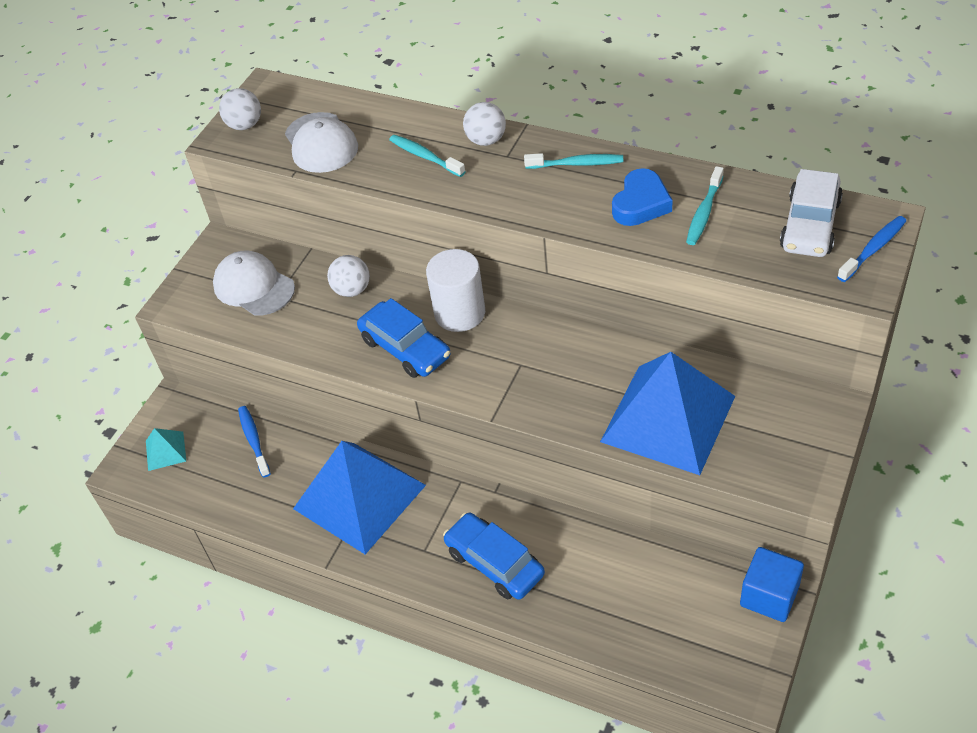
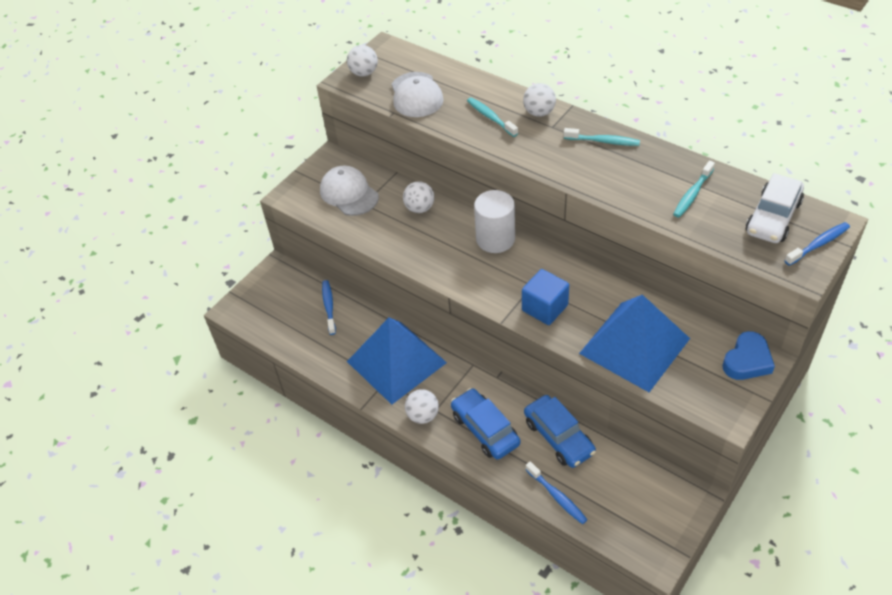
camera: 10 degrees right, 0 degrees up
turquoise pyramid [146,428,186,471] -> none
blue car [357,298,451,378] -> blue car moved to [524,395,596,468]
blue heart [612,168,673,226] -> blue heart moved to [722,331,775,380]
blue cube [740,547,804,622] -> blue cube moved to [522,269,569,325]
none -> white ball [405,389,439,424]
none -> blue toothbrush [525,461,588,524]

